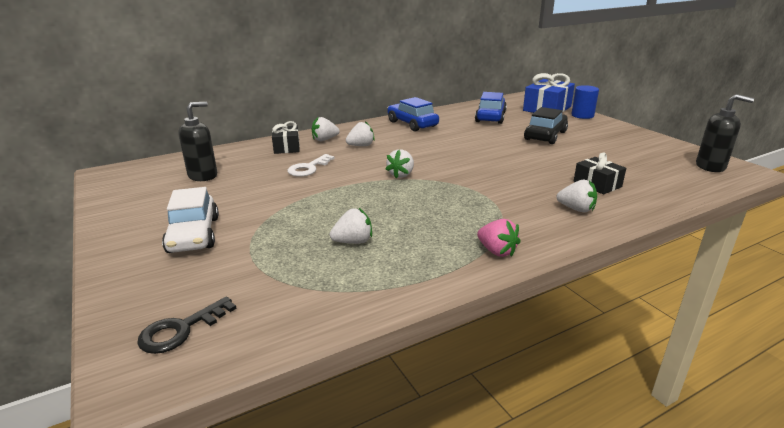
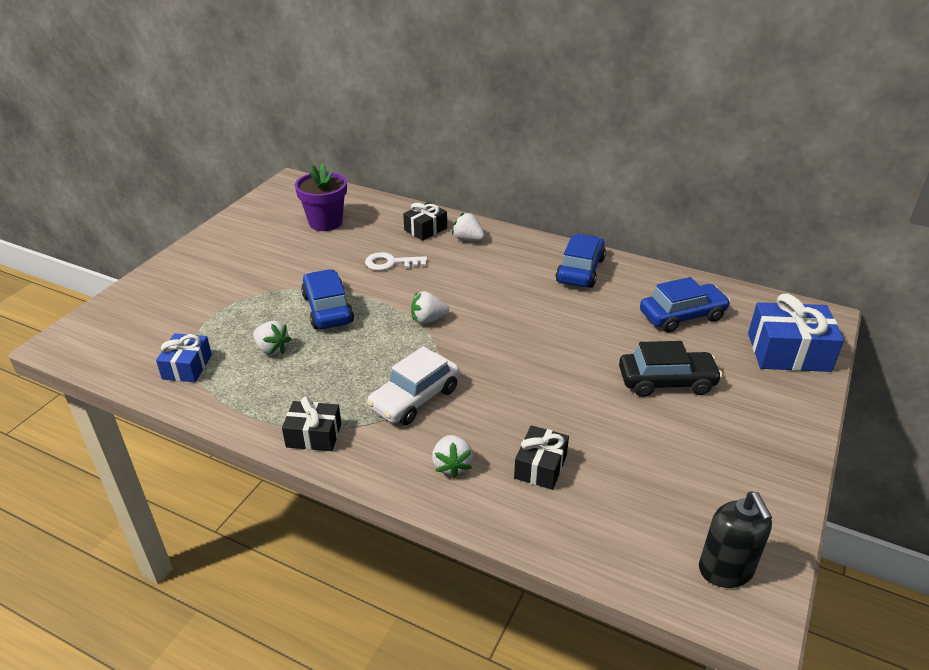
camera: 55 degrees right, 10 degrees up
black key [137,296,237,354] -> none
white car [162,187,219,253] -> white car moved to [367,346,460,425]
black soap dispenser [178,102,217,181] -> purple flower pot [295,164,347,231]
white strawberry [346,121,375,146] -> none
pink strawberry [477,219,521,257] -> black gift [282,397,341,451]
blue cylinder [571,85,599,119] -> none
none -> blue gift [156,333,212,382]
none -> blue car [301,269,354,329]

